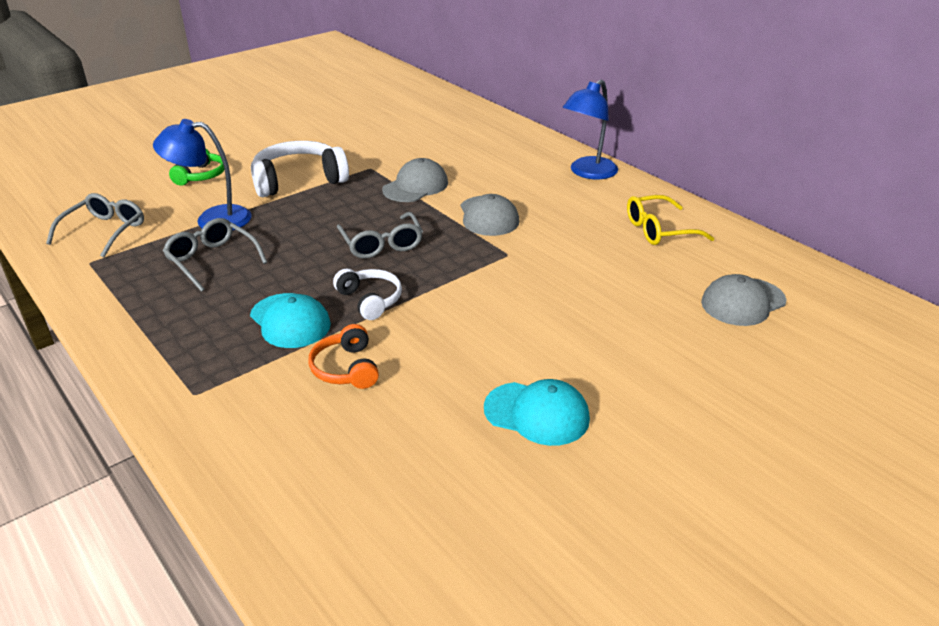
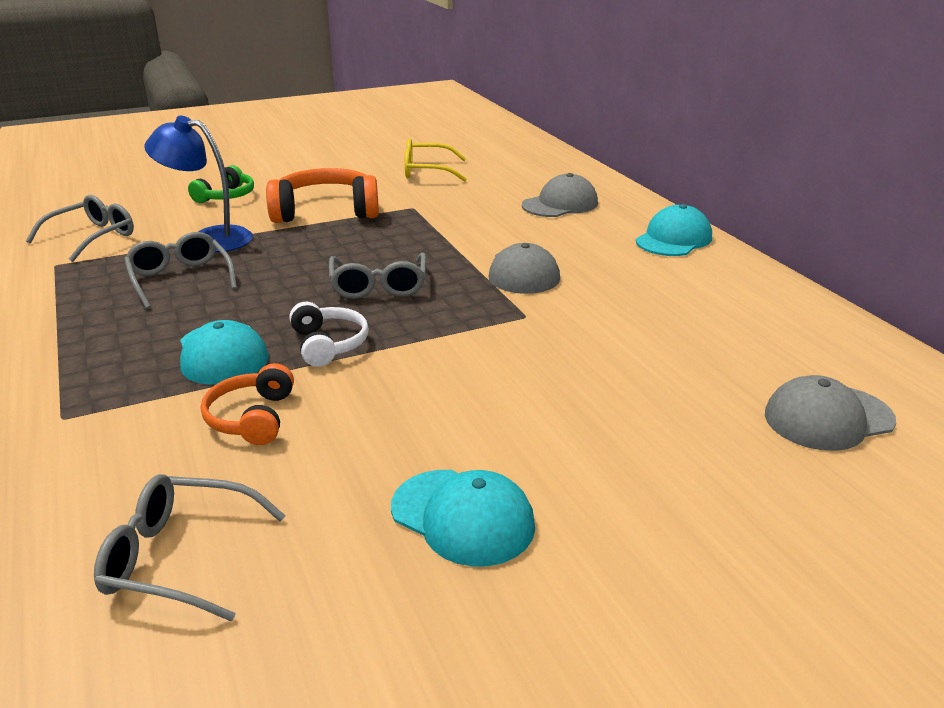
camera: 15 degrees right, 5 degrees down
white headphones [251,141,349,197] -> orange headphones [266,168,379,223]
grey cap [382,158,448,202] -> grey cap moved to [522,173,598,217]
blue lamp [563,79,618,180] -> turquoise cap [635,204,712,256]
yellow glasses [627,195,714,245] -> yellow glasses moved to [405,138,467,182]
none -> grey glasses [94,474,286,621]

